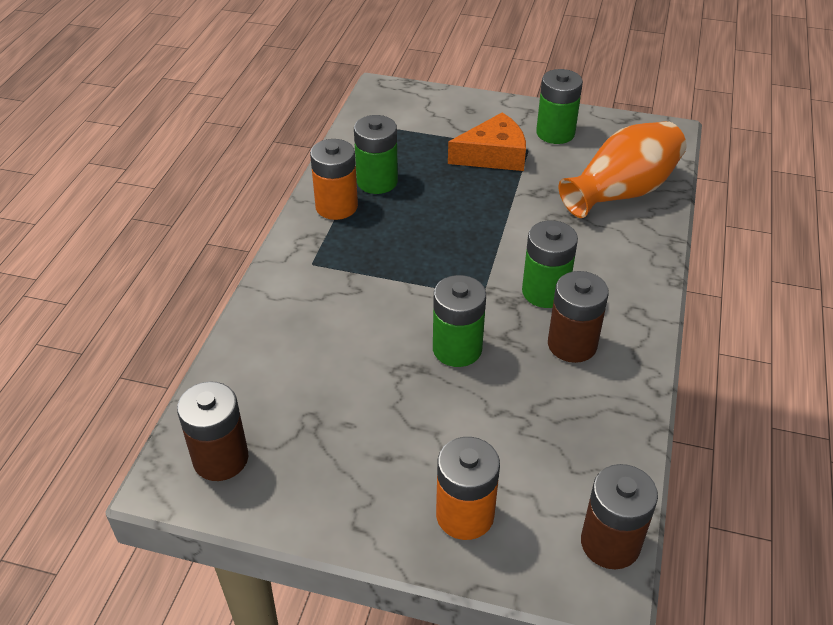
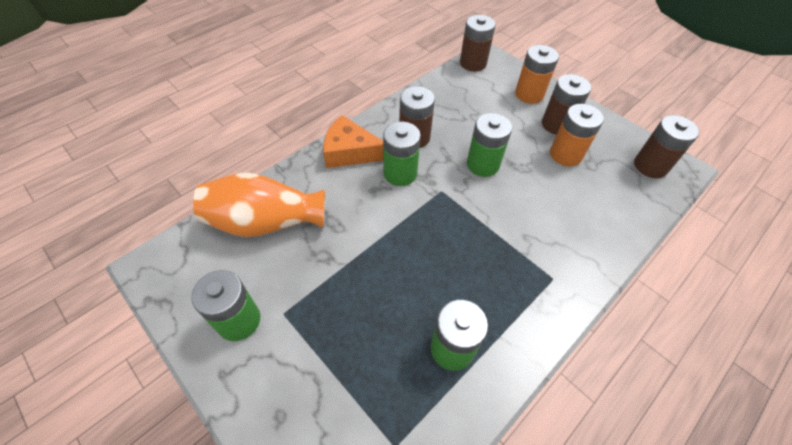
camera: 150 degrees left, 10 degrees up
orange battery [310,139,358,220] -> orange battery moved to [550,104,604,167]
orange cheese [448,112,526,171] -> orange cheese moved to [323,115,383,168]
none -> brown battery [542,74,591,135]

